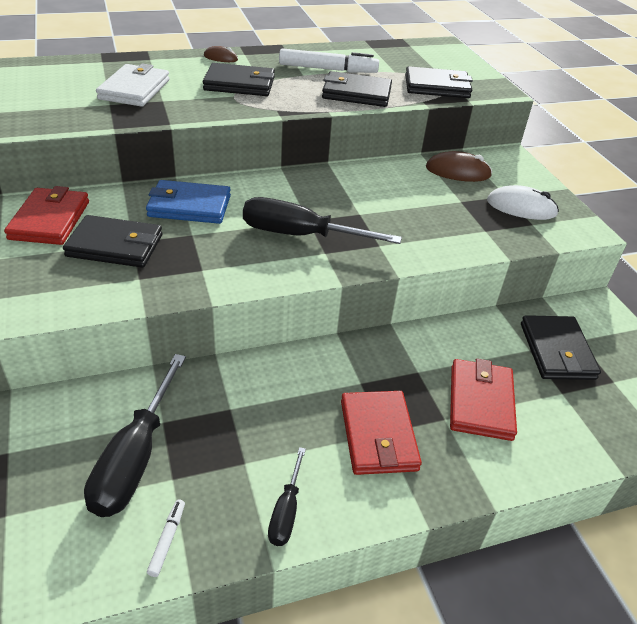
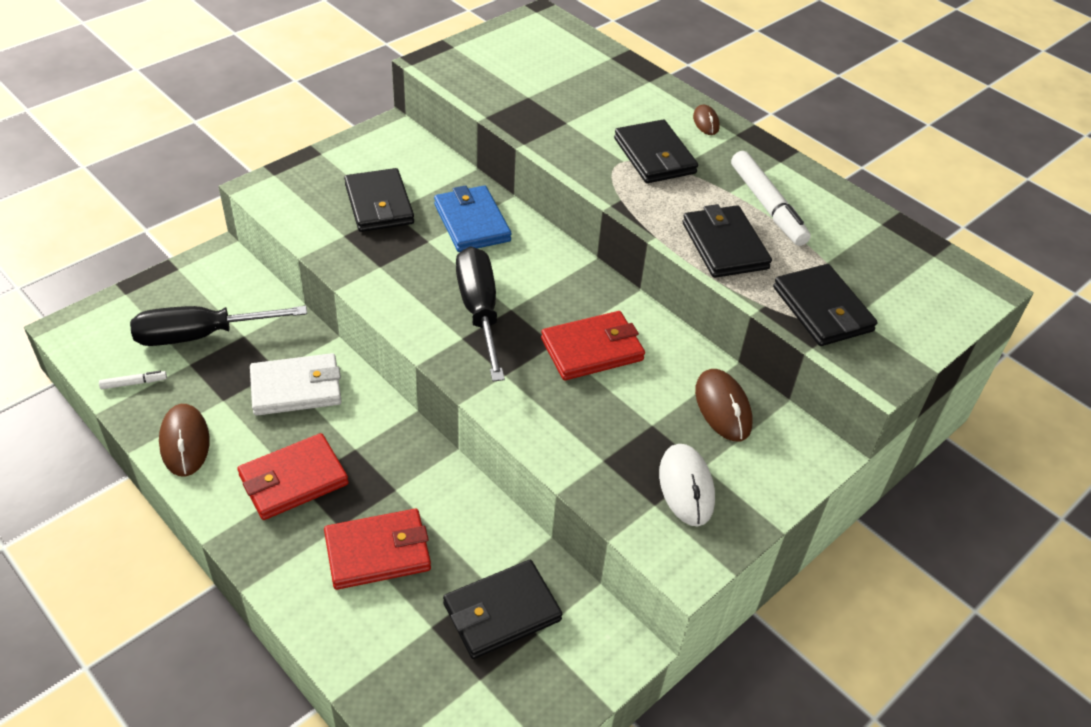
camera: 65 degrees right, 5 degrees up
red wallet [4,186,89,245] -> red wallet moved to [541,311,645,380]
white wallet [96,63,170,107] -> white wallet moved to [250,353,341,416]
black screwdriver [268,447,306,546] -> brown mouse [159,404,210,476]

